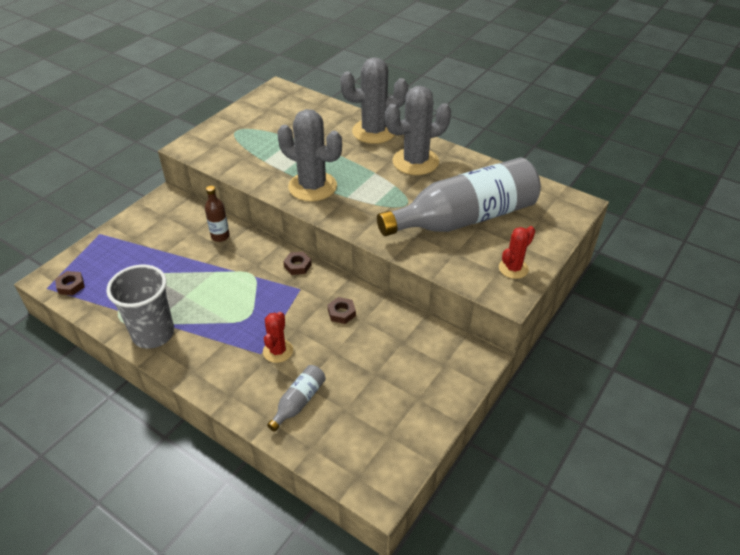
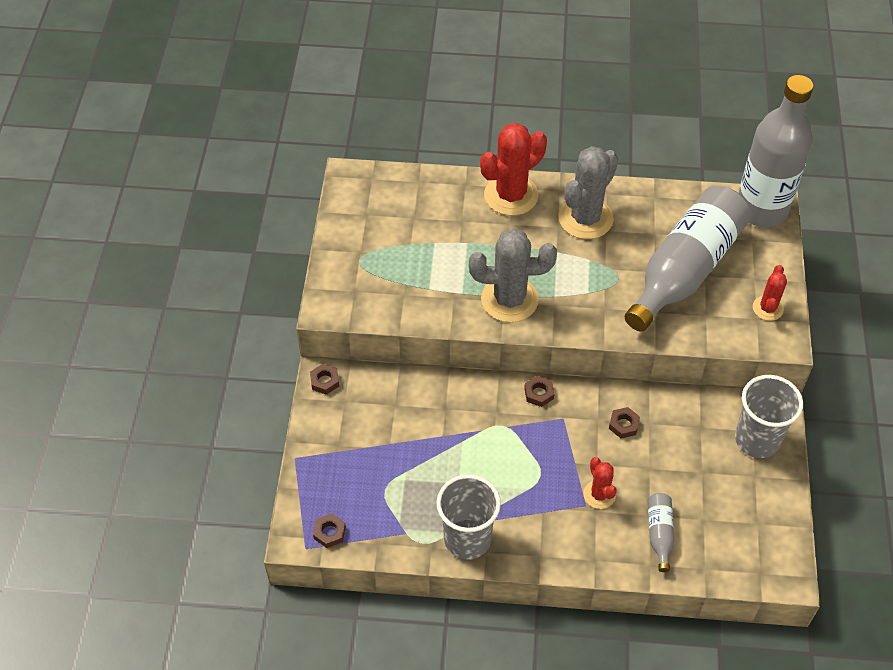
camera: 30 degrees left, 10 degrees up
brown bottle [205,186,230,242] -> none
grey cactus [340,57,408,144] -> red cactus [480,123,547,216]
none -> brown nut [310,364,339,395]
none -> grey cup [735,375,803,458]
none -> grey bottle [739,75,813,227]

